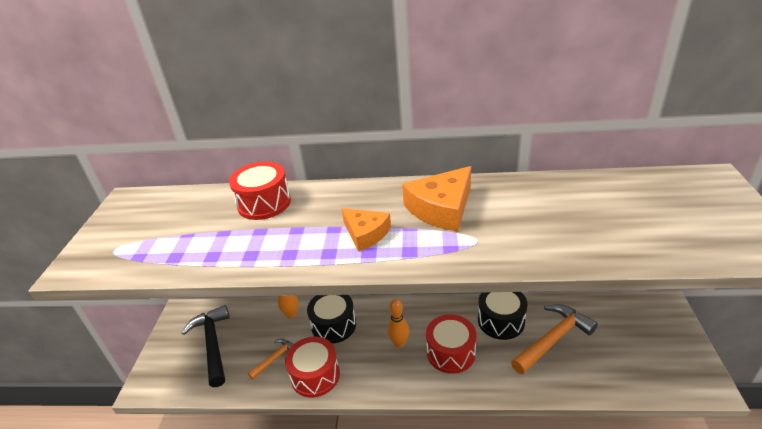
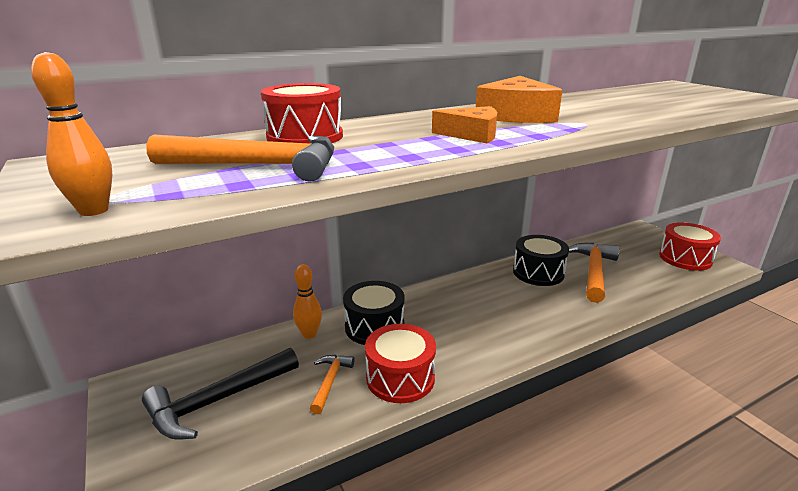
camera: 35 degrees left, 10 degrees down
black hammer [181,305,230,387] -> black hammer turned 75 degrees counterclockwise [142,348,299,440]
orange bowling pin [387,299,409,348] -> orange bowling pin moved to [31,52,112,216]
red drum [426,314,477,374] -> red drum moved to [659,222,721,271]
none -> orange hammer [146,134,334,182]

